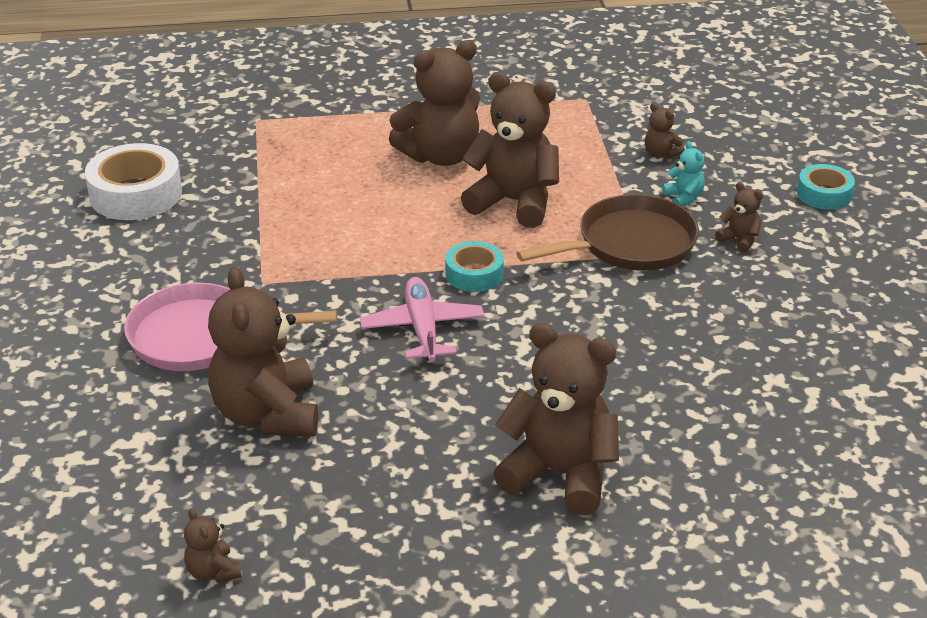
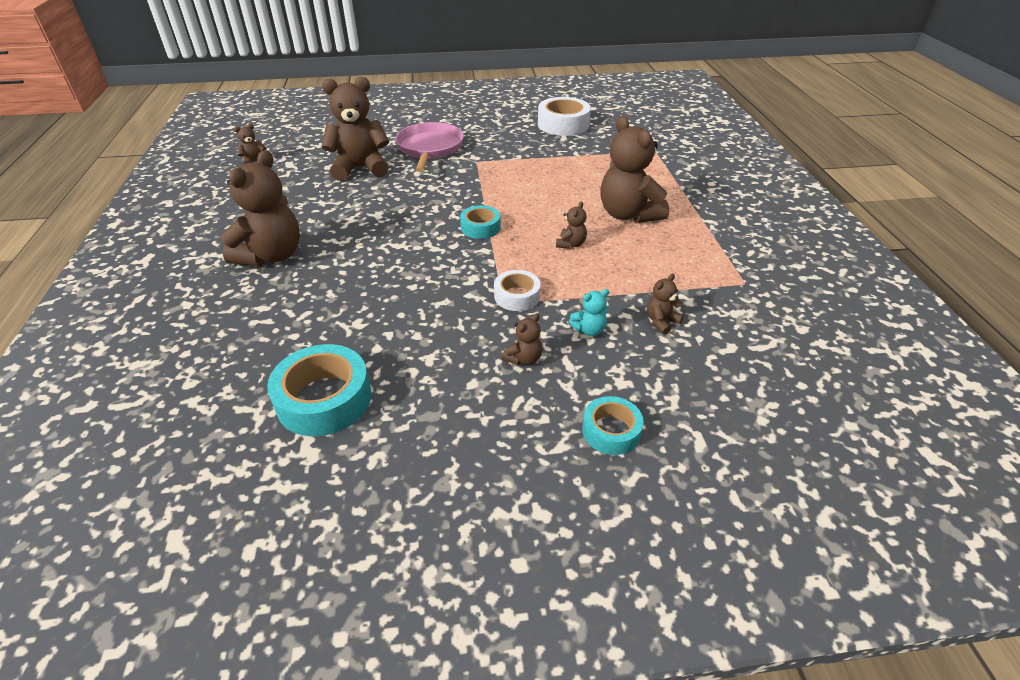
camera: 90 degrees right, 5 degrees up
pink plane [360,277,484,362] -> none
brown teddy bear [461,72,559,228] -> brown teddy bear [556,202,587,249], size x0.44
brown pan [516,194,699,271] -> white tape [494,270,541,311]
none -> turquoise tape [267,344,371,436]

